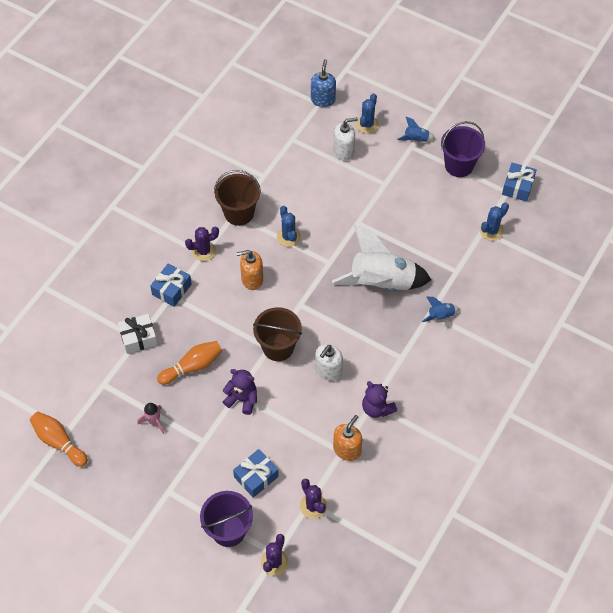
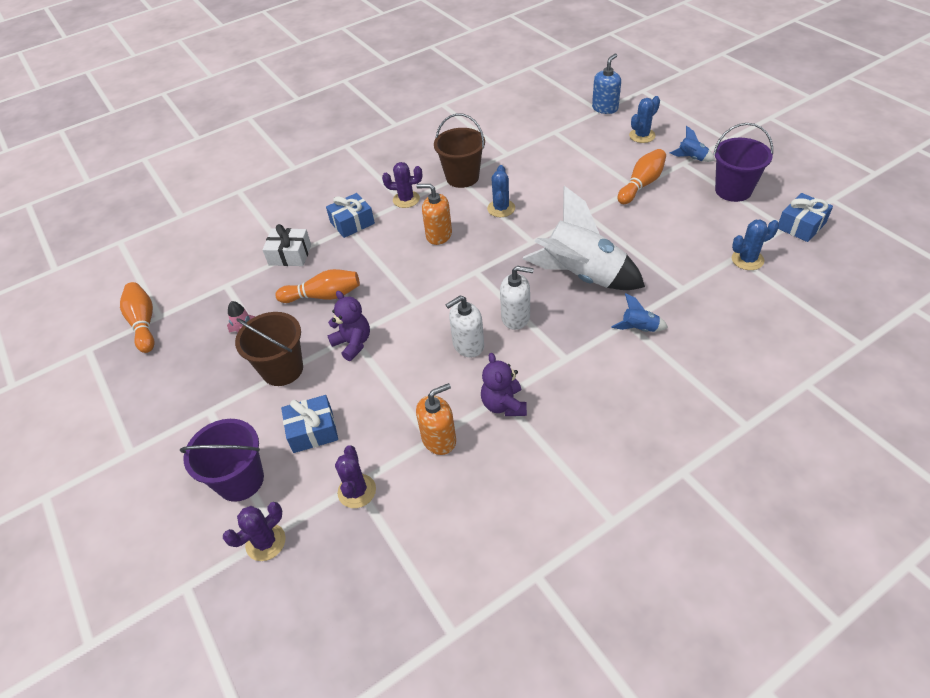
camera: 30 degrees right, 10 degrees down
brown bucket [253,307,302,361] -> brown bucket moved to [235,312,303,386]
white soap dispenser [333,117,358,161] -> white soap dispenser moved to [500,266,534,330]
none -> orange bowling pin [617,149,666,204]

